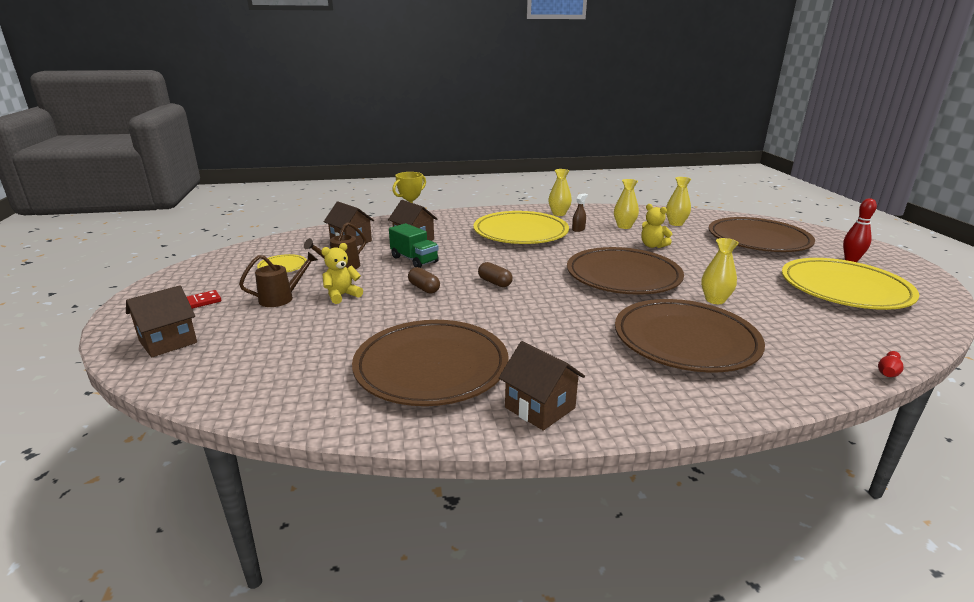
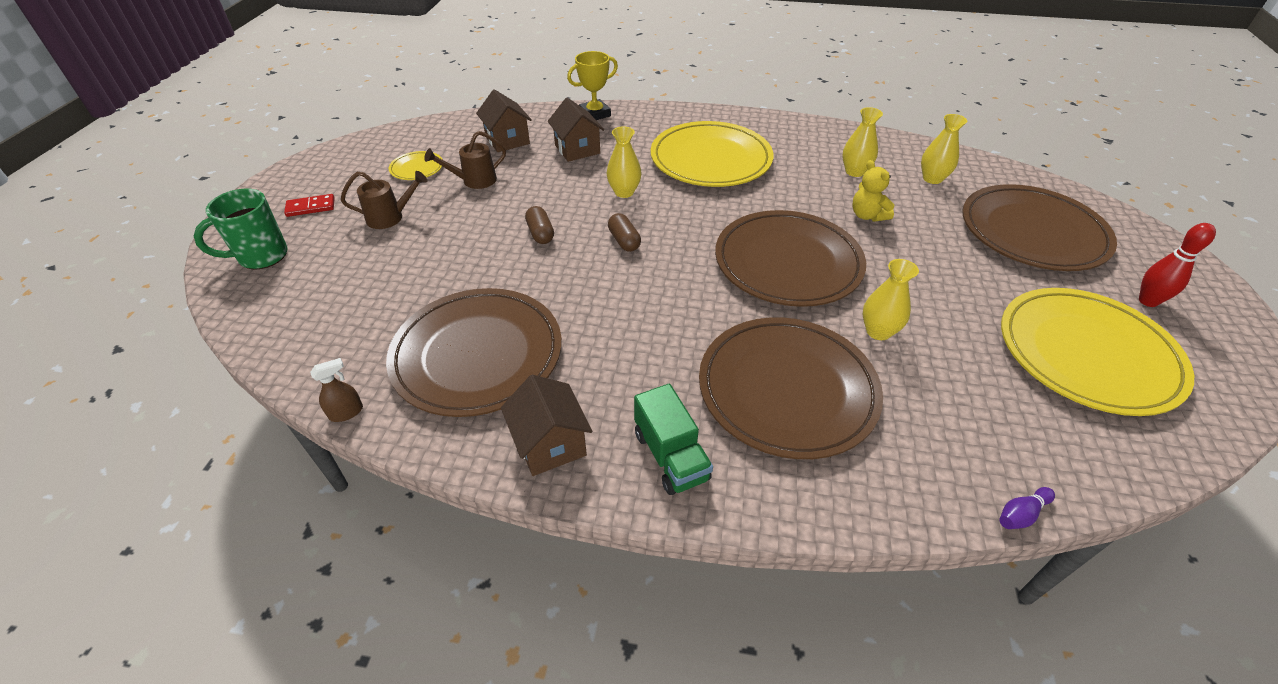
camera: 20 degrees right, 20 degrees up
brown house [126,285,197,358] -> green mug [194,188,288,270]
yellow teddy bear [321,243,363,304] -> none
green truck [389,223,439,268] -> green truck moved to [634,384,713,495]
yellow vase [548,169,572,216] -> yellow vase moved to [607,126,641,198]
brown spray bottle [572,193,588,232] -> brown spray bottle moved to [310,358,363,422]
red bowling pin [878,351,904,377] -> purple bowling pin [999,487,1055,529]

